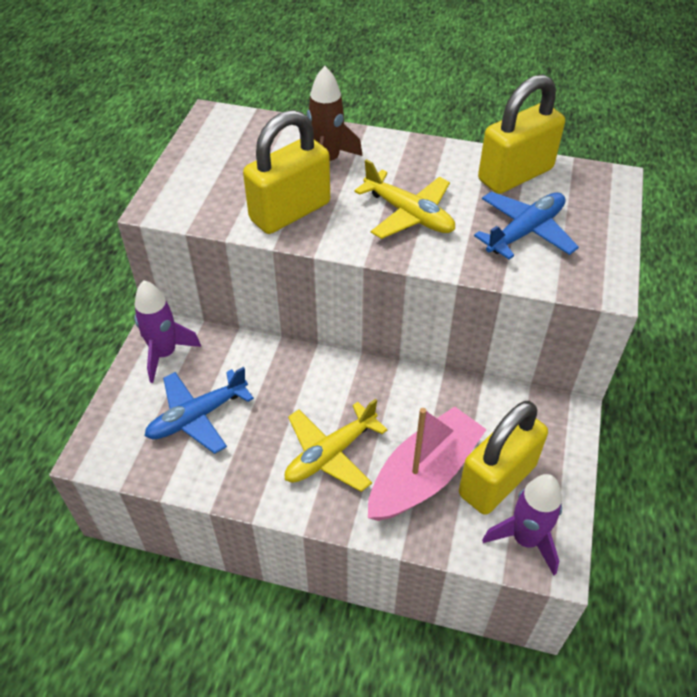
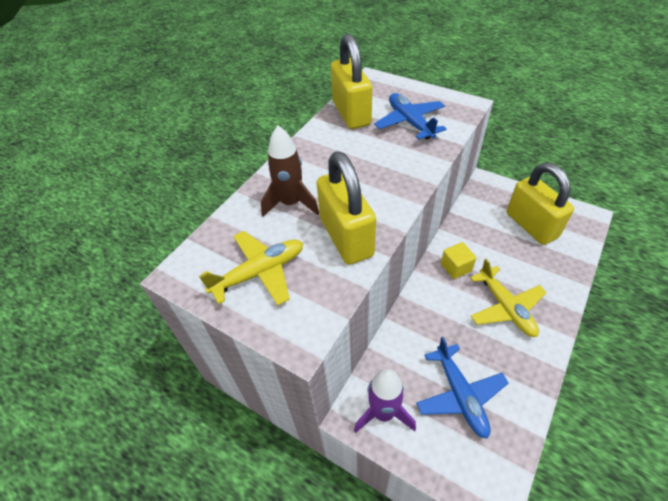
camera: 70 degrees left, 0 degrees up
yellow plane [354,159,455,239] -> yellow plane moved to [199,231,303,306]
pink boat [368,406,487,521] -> none
purple rocket [482,474,562,575] -> none
none -> yellow cube [441,242,476,279]

